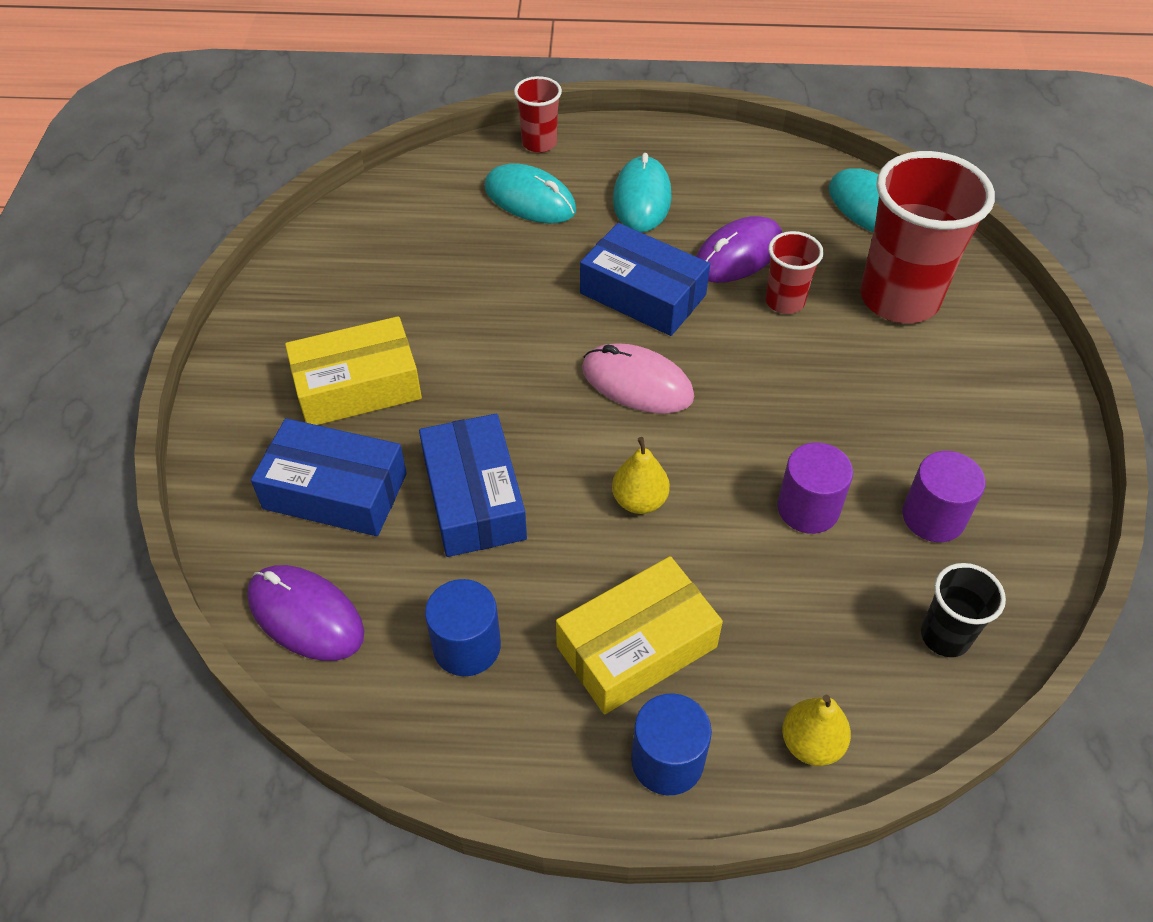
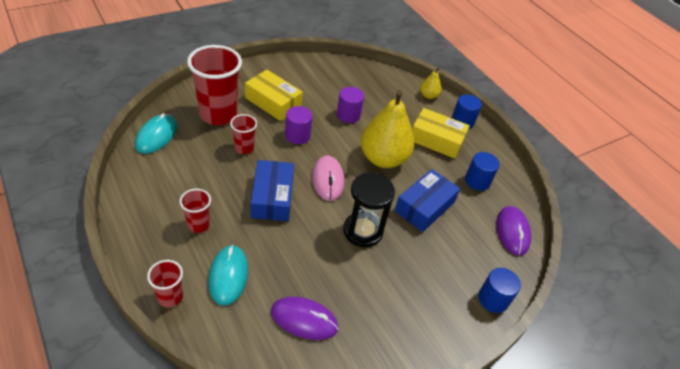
camera: 130 degrees left, 5 degrees down
blue box [251,418,407,536] -> none
yellow box [285,316,422,425] -> yellow box moved to [245,70,303,121]
yellow pear [612,437,670,514] -> yellow pear [361,90,414,168], size x2.20
turquoise mouse [613,153,672,232] -> red cup [179,189,211,233]
purple mouse [696,216,783,283] -> purple mouse moved to [271,297,339,340]
purple cylinder [902,451,986,542] -> purple cylinder moved to [285,106,312,144]
black cup [921,563,1006,657] -> none
none -> black hourglass [343,172,395,247]
none -> blue cylinder [478,268,521,313]

